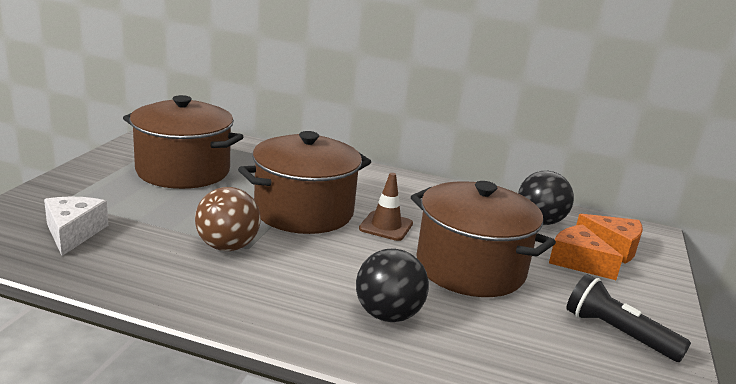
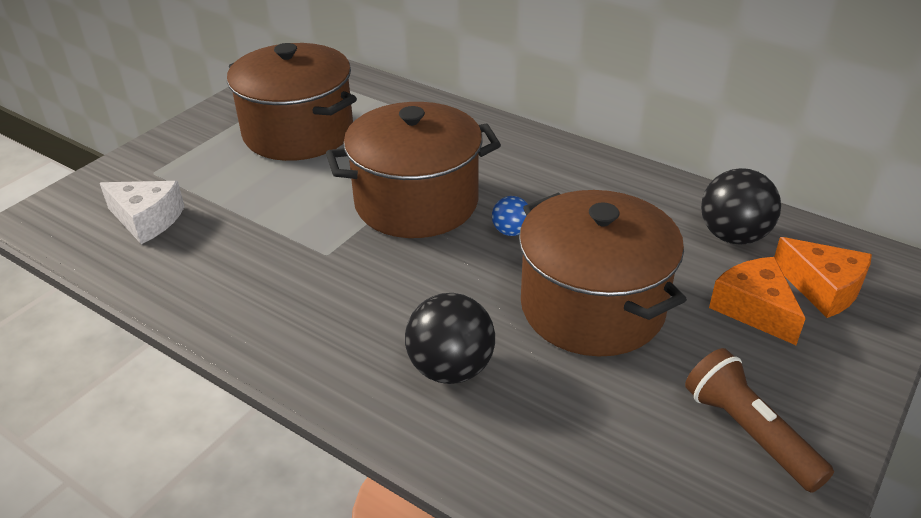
camera: 20 degrees right, 15 degrees up
white cheese [44,197,108,256] -> white cheese turned 105 degrees clockwise [100,181,185,244]
brown ball [195,187,261,251] -> none
brown traffic cone [359,173,413,241] -> blue ball [492,196,528,236]
black flashlight [567,274,691,362] -> brown flashlight [685,348,834,493]

